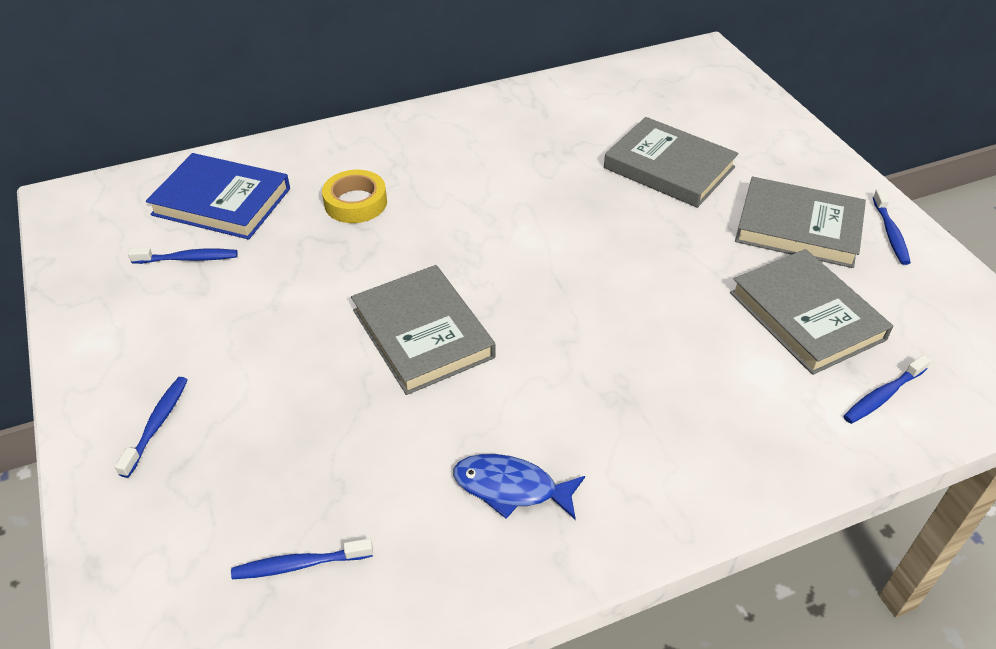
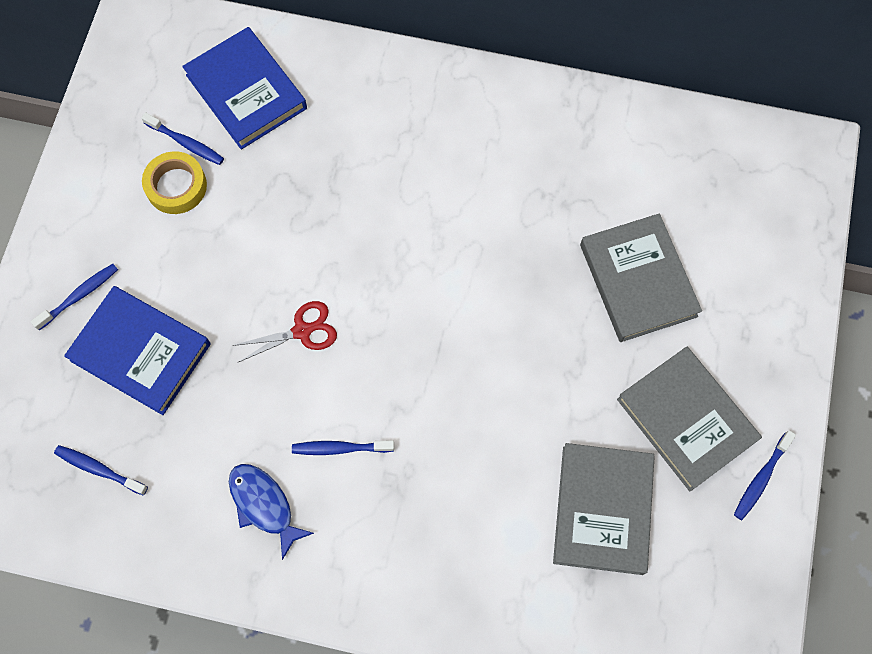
camera: 35 degrees right, 25 degrees up
yellow tape [322,170,387,223] -> yellow tape moved to [142,151,207,214]
grey book [351,265,496,395] -> red scissors [232,301,337,362]
blue toothbrush [843,355,931,424] -> blue toothbrush moved to [292,440,394,455]
none -> blue book [64,286,211,415]

